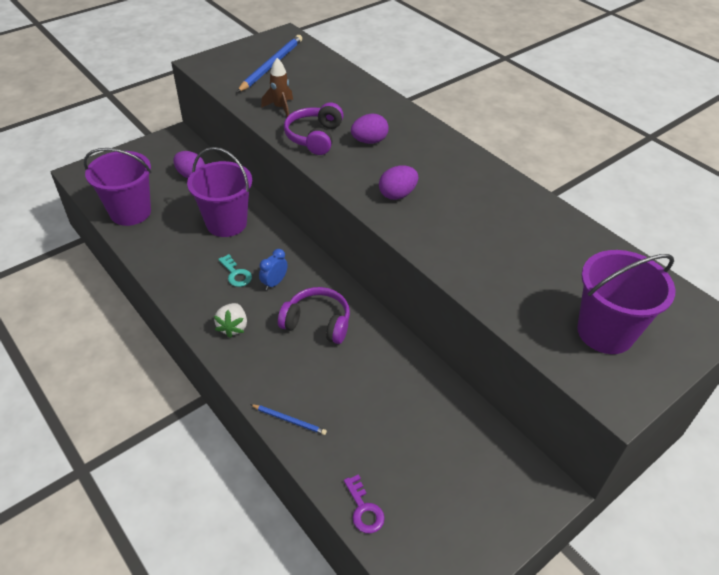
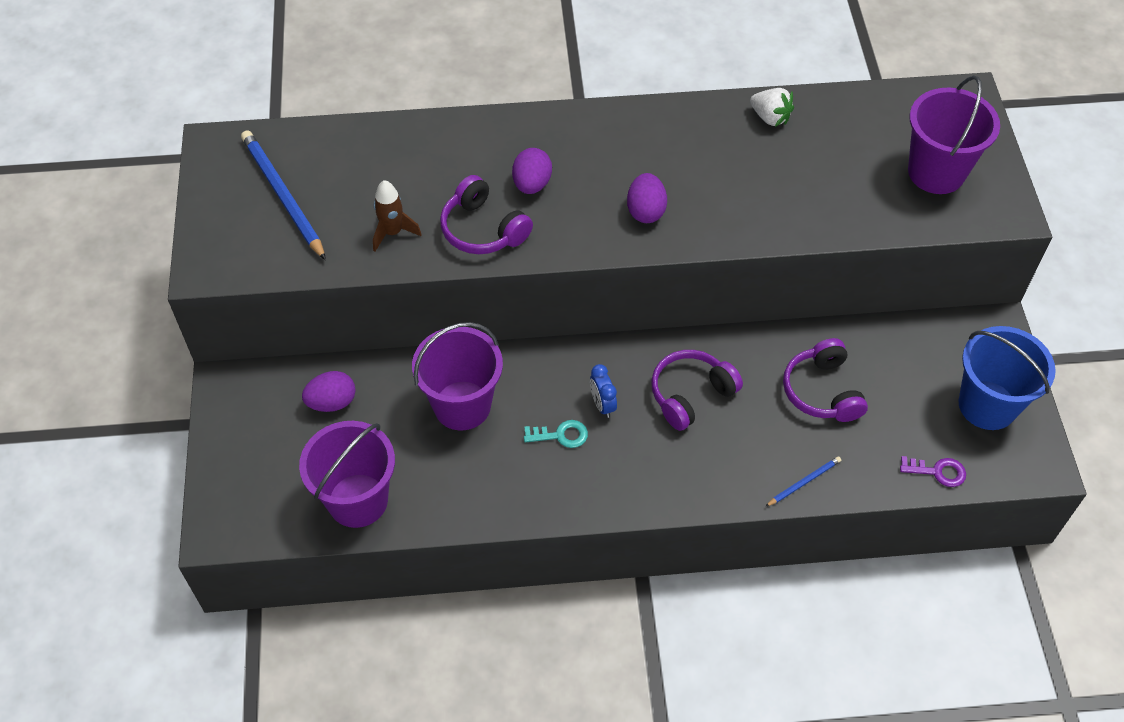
camera: 55 degrees left, 10 degrees up
white strawberry [214,303,247,338] -> white strawberry moved to [750,88,794,127]
none -> purple headphones [783,338,868,422]
none -> blue bucket [959,326,1056,430]

